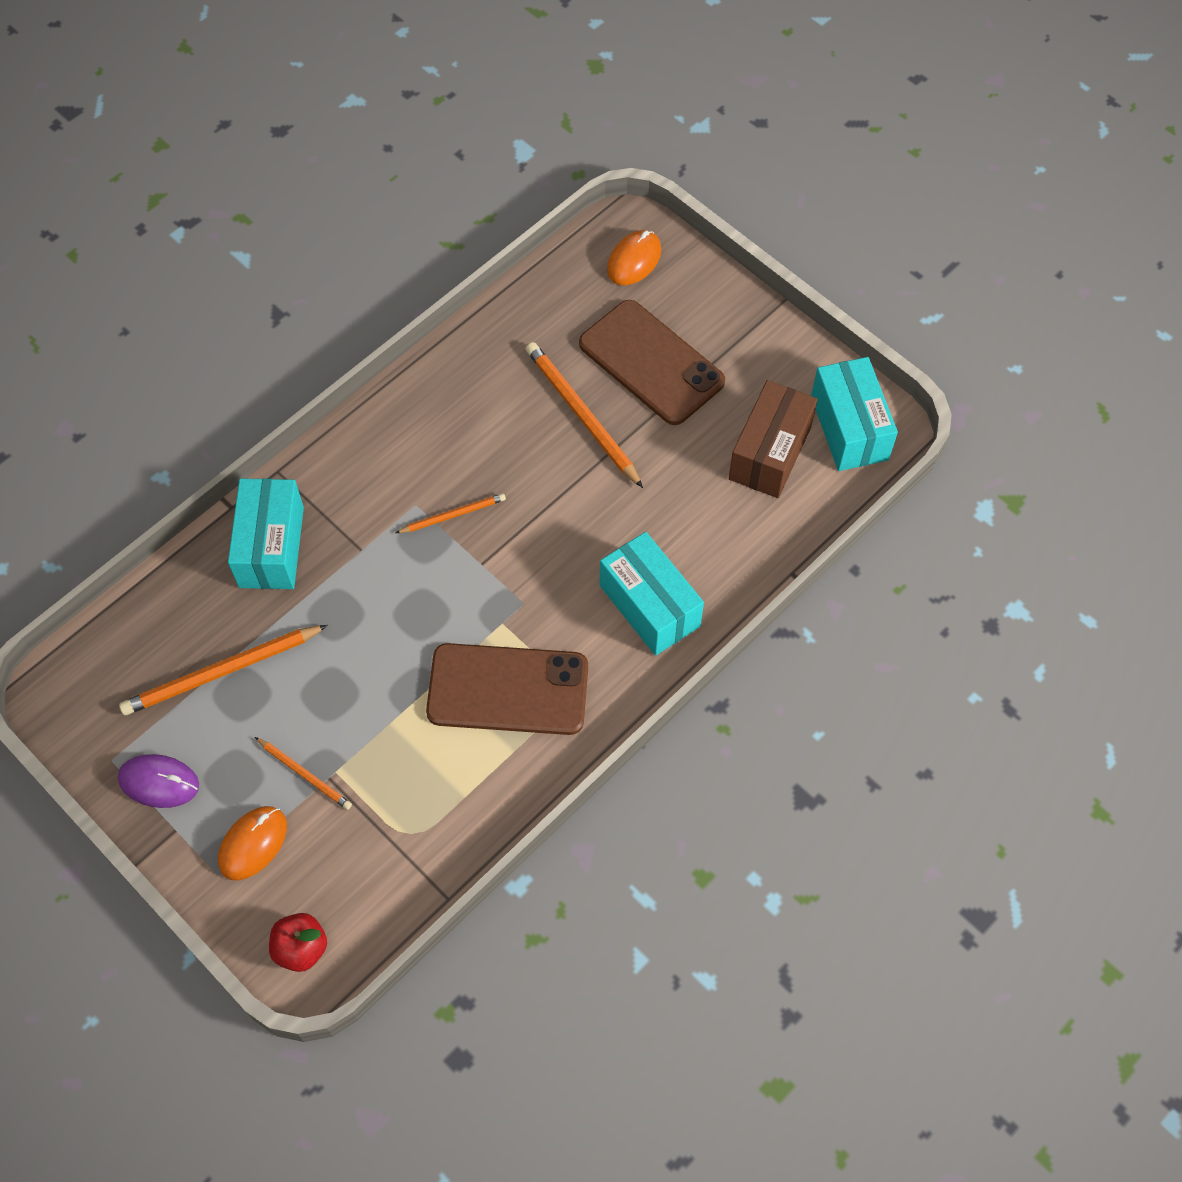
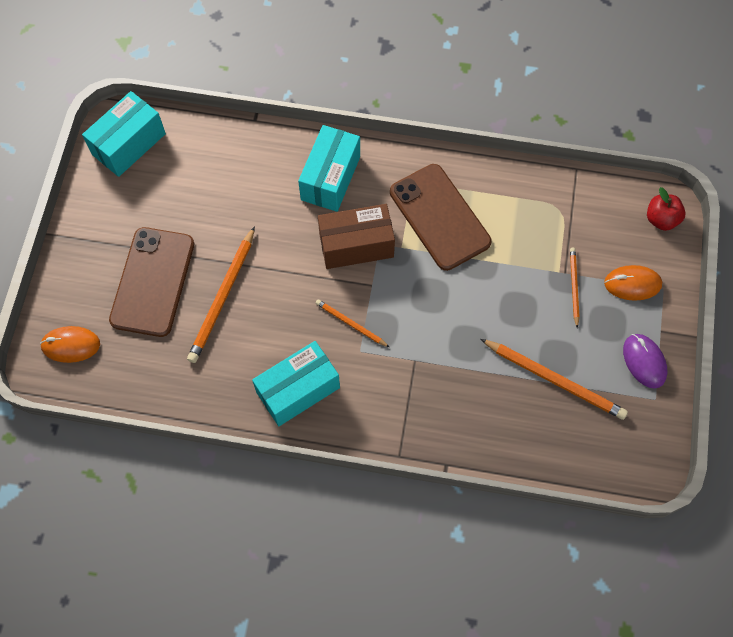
camera: 125 degrees left, 5 degrees up
turquoise box [228,478,304,589] -> turquoise box moved to [252,341,340,426]
brown box [729,380,818,498] -> brown box moved to [318,204,395,269]

